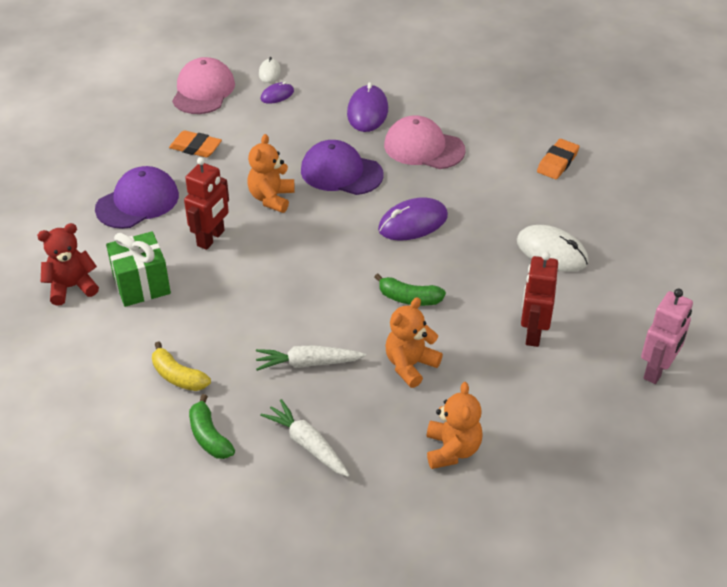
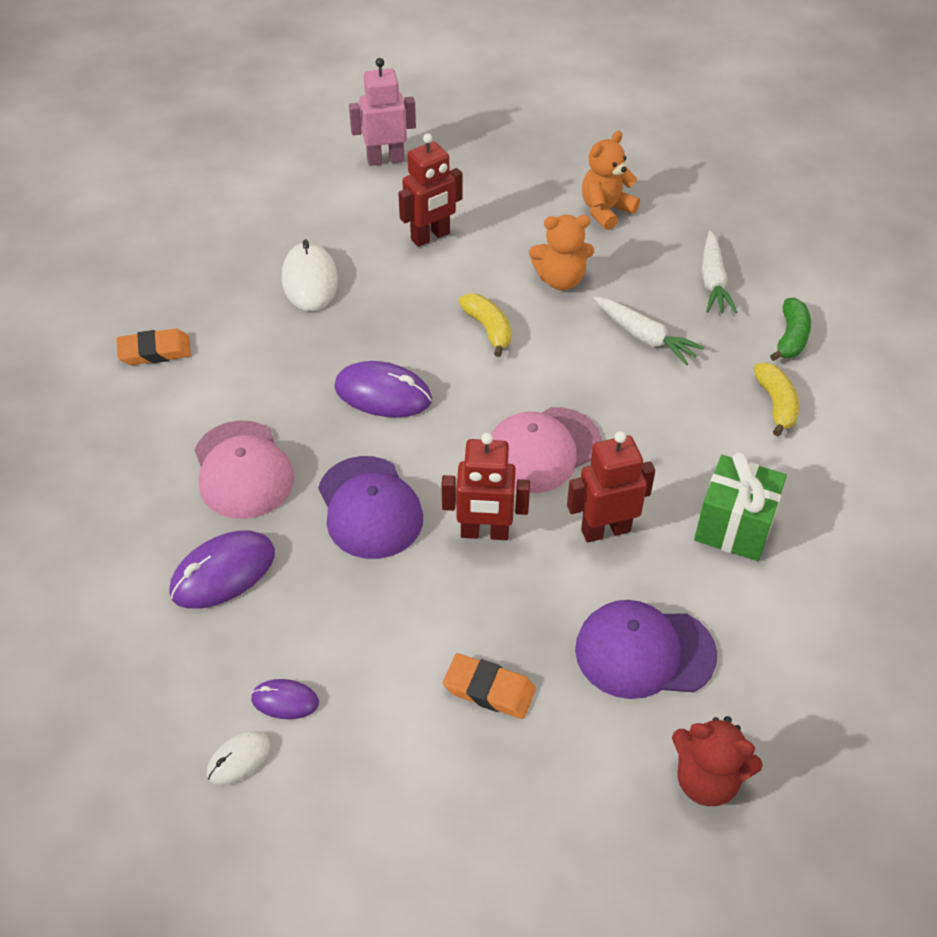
camera: 135 degrees left, 5 degrees up
red teddy bear [37,223,99,306] -> red teddy bear moved to [672,716,763,806]
orange eraser [169,130,222,157] -> orange eraser turned 45 degrees counterclockwise [443,653,536,719]
pink cap [172,57,235,114] -> pink cap moved to [491,407,601,493]
orange teddy bear [247,134,295,213] -> red robot [441,433,530,540]
green banana [374,274,446,306] -> yellow banana [458,294,511,357]

